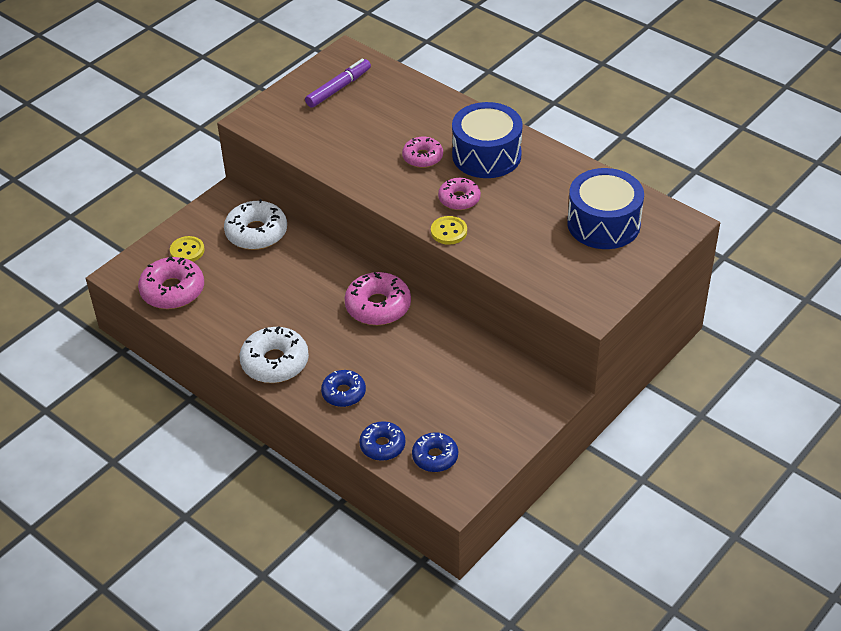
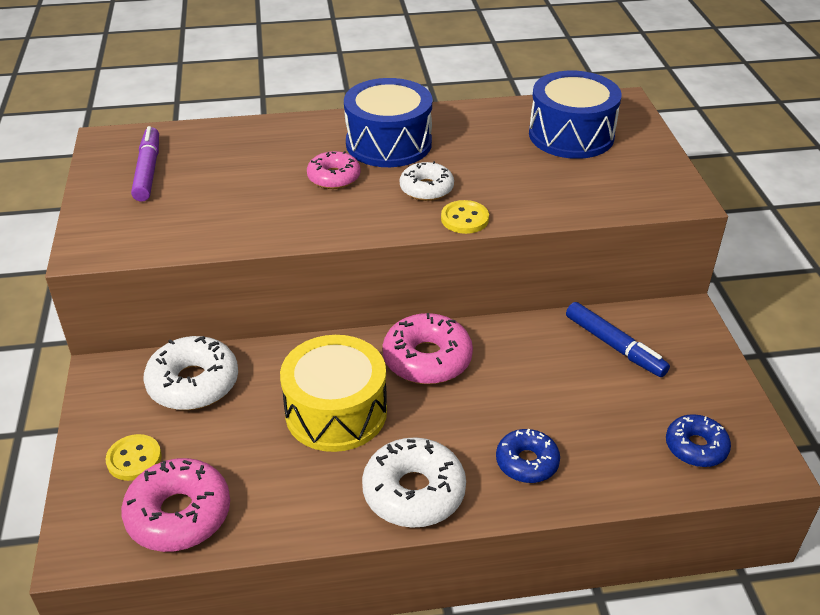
camera: 50 degrees left, 5 degrees down
blue donut [359,421,406,461] -> none
pink donut [438,178,481,210] -> white donut [400,161,454,201]
none -> yellow drum [280,335,387,452]
none -> blue marker [566,302,670,377]

